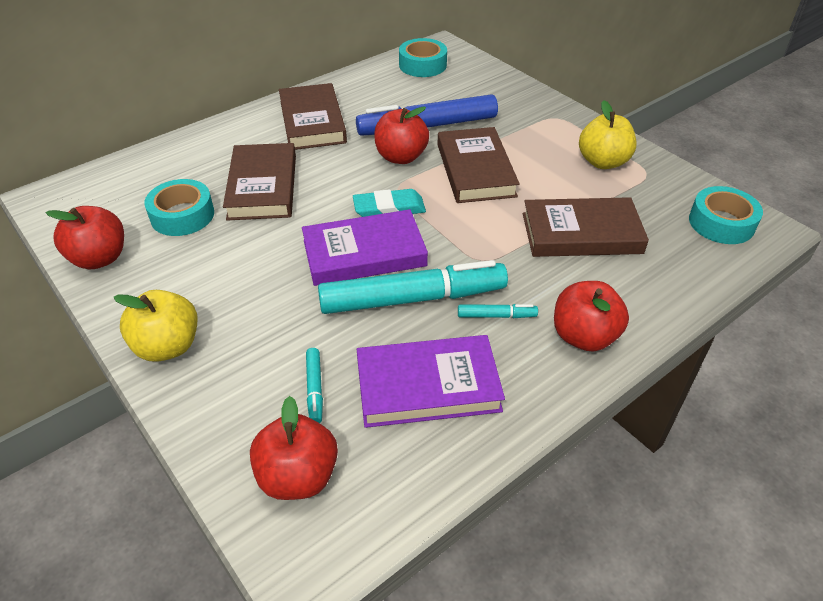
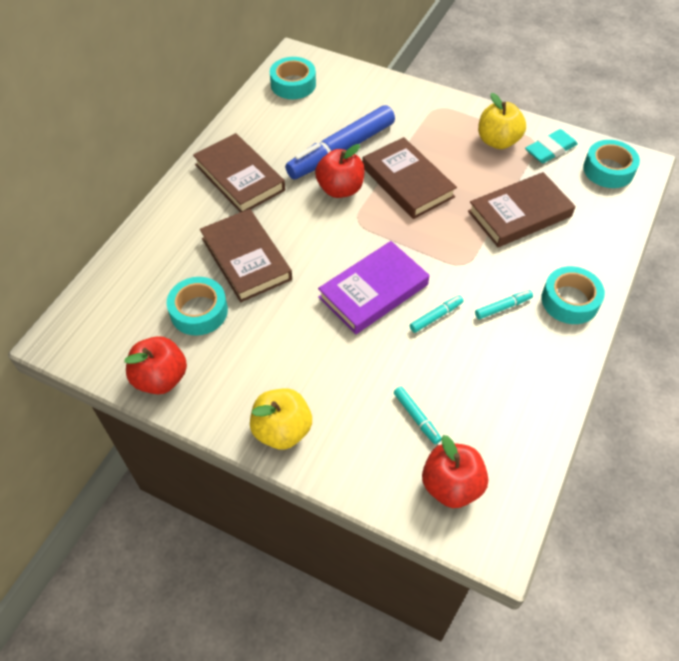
camera: 25 degrees left, 10 degrees up
turquoise marker [318,260,508,314] -> turquoise marker [410,295,463,333], size x0.42
turquoise eraser [353,189,426,217] -> turquoise eraser moved to [525,129,578,163]
purple book [357,335,505,428] -> none
red apple [554,281,629,351] -> turquoise tape [541,266,605,324]

